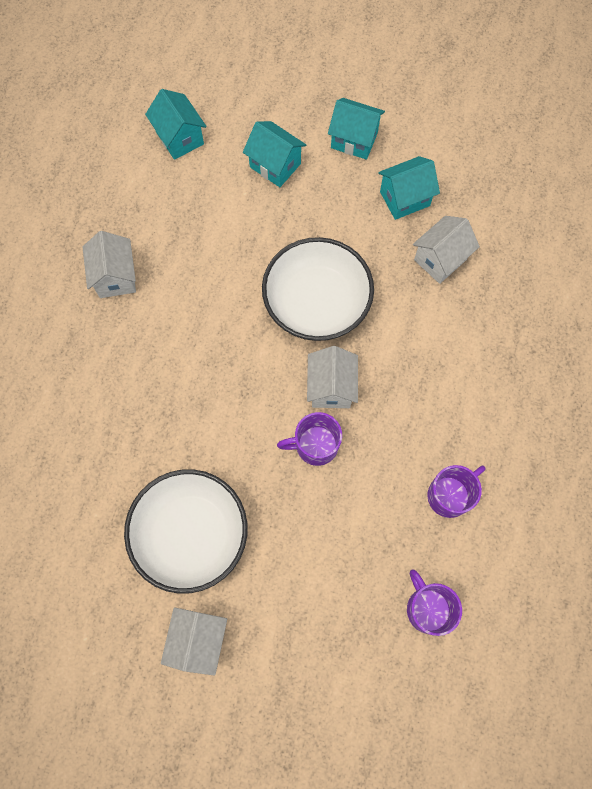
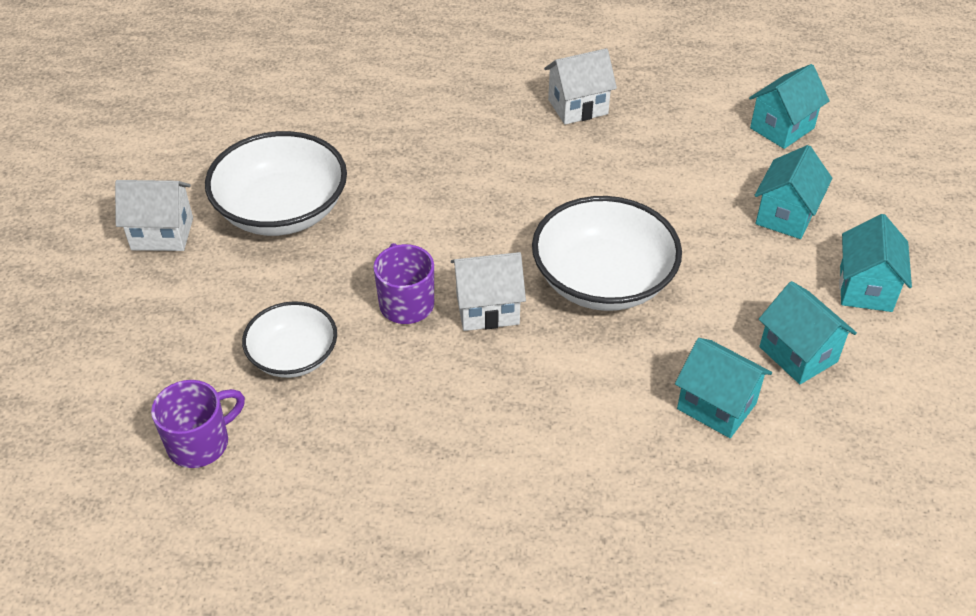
camera: 80 degrees right, 25 degrees down
white house [413,216,480,284] -> turquoise house [675,338,772,438]
purple mug [427,465,485,518] -> none
none -> white bowl [242,301,337,378]

